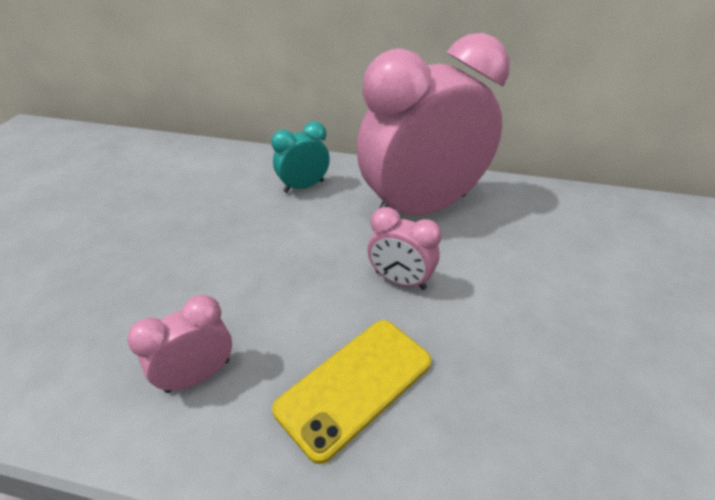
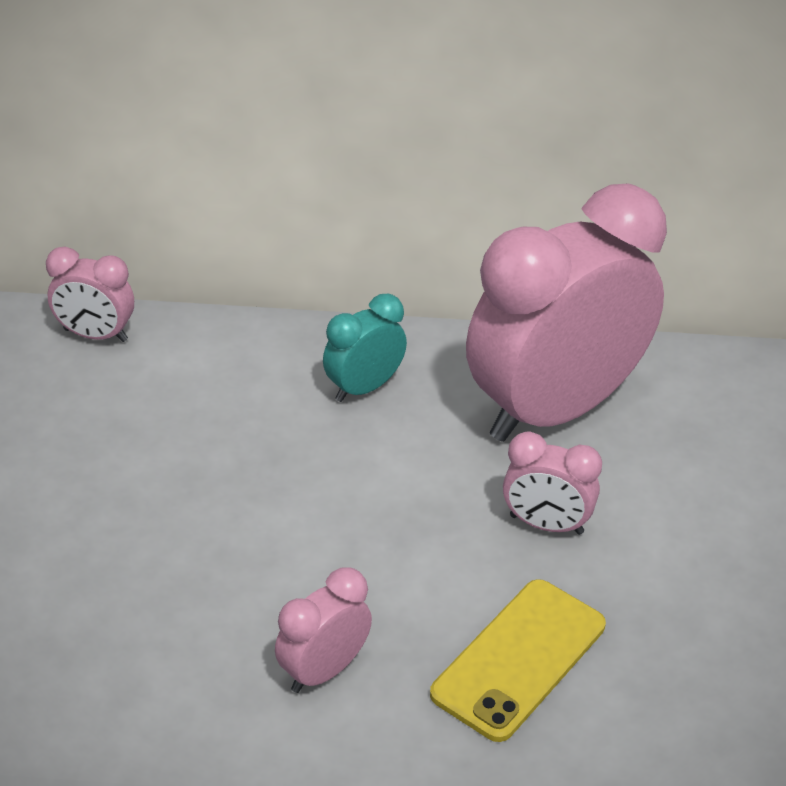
camera: 10 degrees left, 0 degrees up
none -> pink clock [46,247,134,342]

